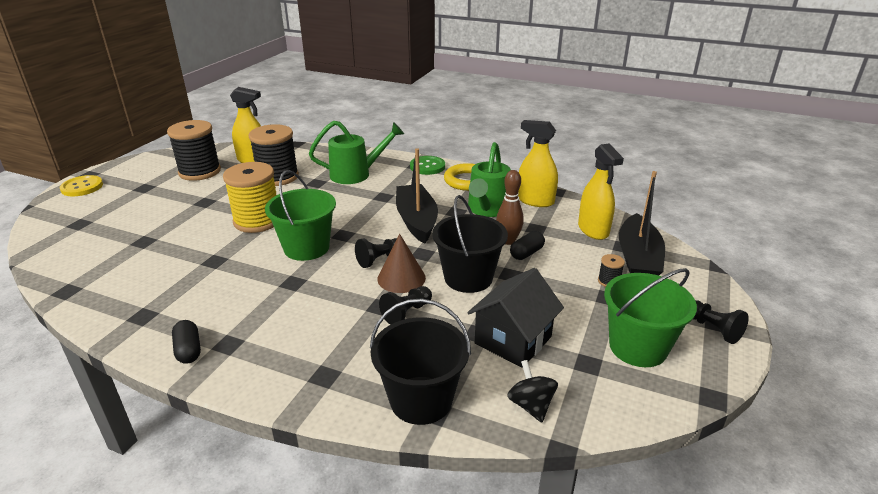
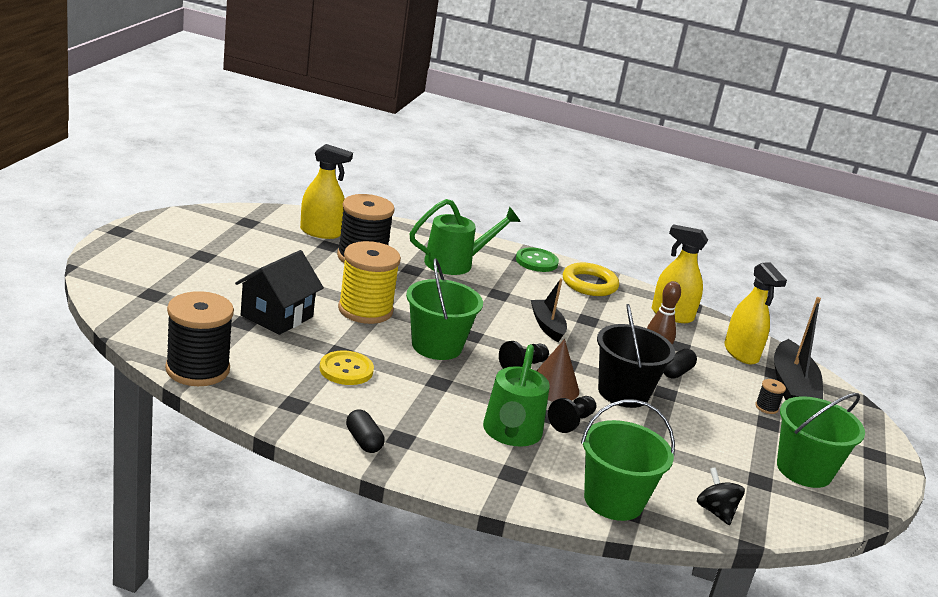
camera: 10 degrees left, 5 degrees down
yellow button [60,175,103,196] -> yellow button moved to [320,350,374,385]
black spool [167,120,221,181] -> black spool moved to [165,291,234,386]
black bucket [370,298,471,425] -> green bucket [581,400,675,521]
black boat [396,148,438,244] -> black boat [531,278,567,342], size x0.62
black house [467,268,564,368] -> black house moved to [235,250,324,335]
green watering can [468,142,511,217] -> green watering can moved to [483,344,550,447]
black pawn [693,300,749,344] -> none

